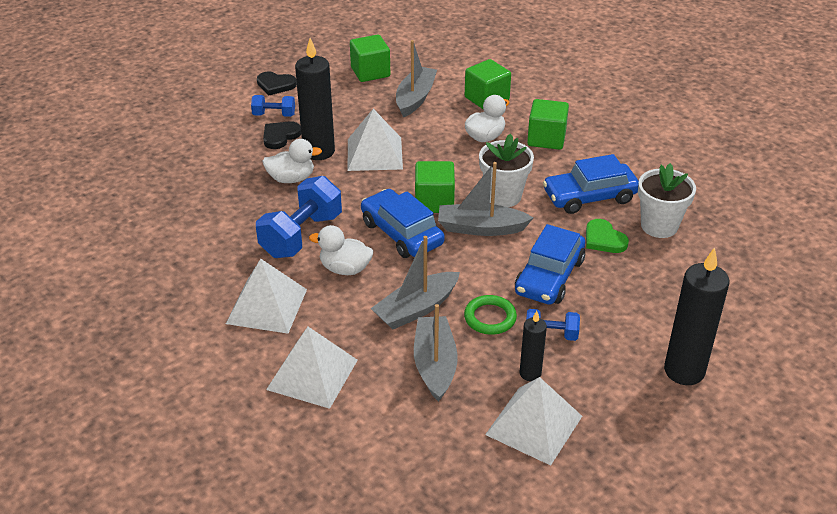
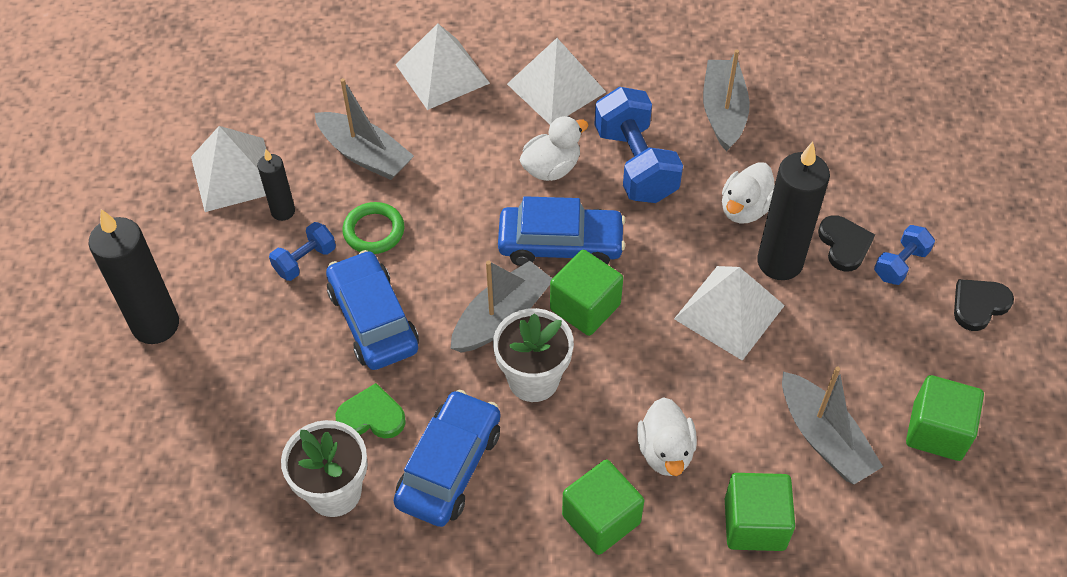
camera: 130 degrees right, 15 degrees up
grey boat [371,236,460,329] -> grey boat moved to [703,49,750,151]

